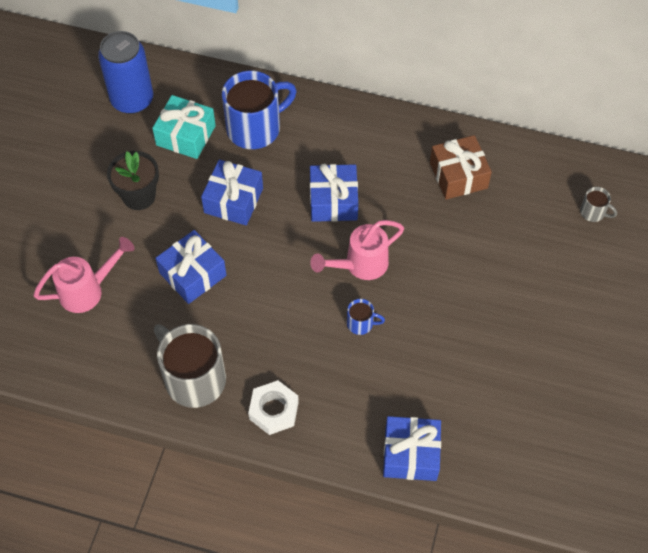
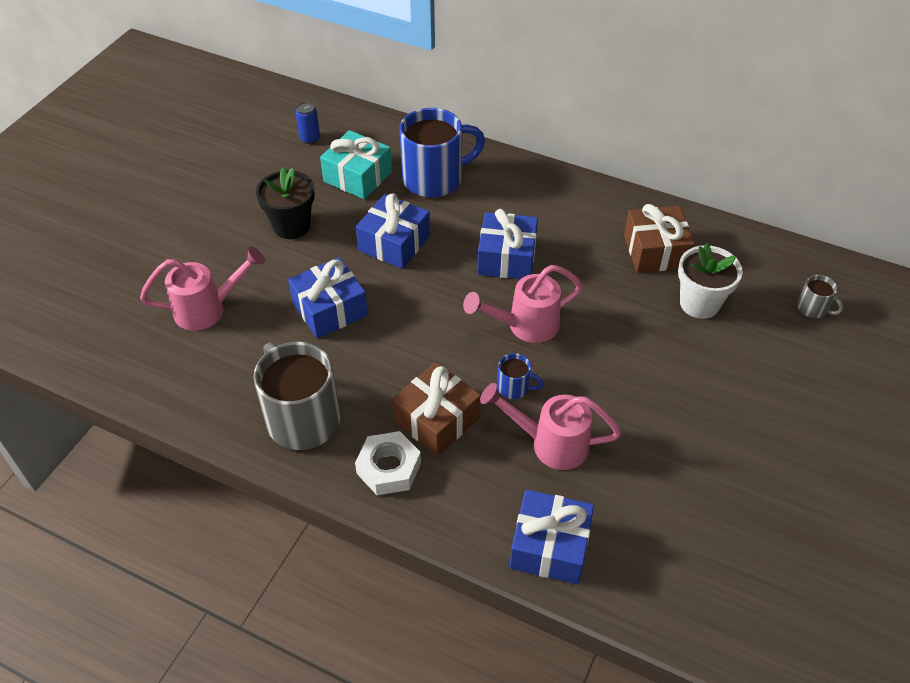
camera: 10 degrees right, 10 degrees down
blue can [98,31,153,114] -> blue can [296,102,320,144], size x0.44
none -> brown gift [392,362,481,456]
none -> pink watering can [480,383,621,470]
none -> white flower pot [678,243,743,319]

